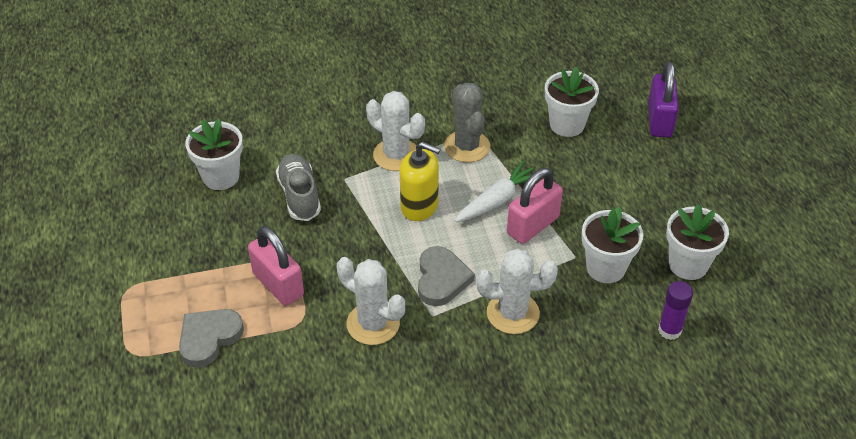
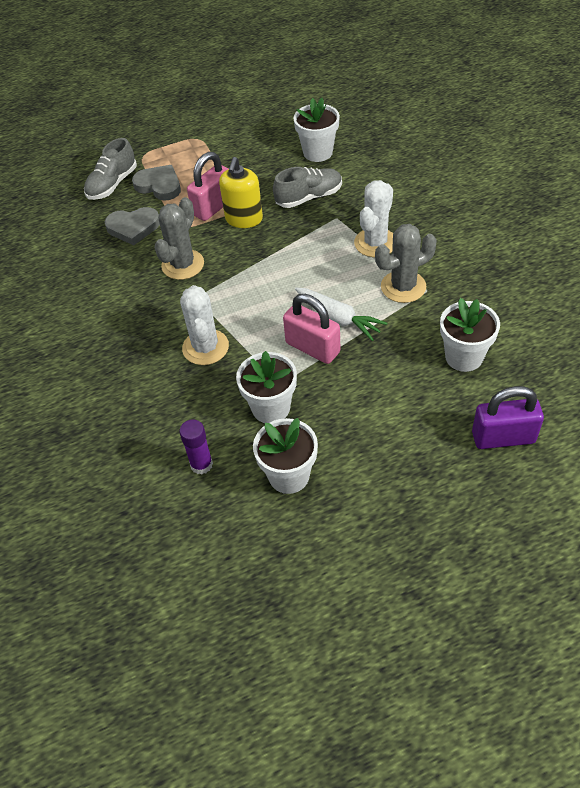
camera: 85 degrees right, 5 degrees up
white cactus [337,257,405,345] -> grey cactus [155,197,204,280]
yellow soap dispenser [400,141,440,221] -> yellow soap dispenser moved to [219,157,263,228]
grey heart [418,246,475,306] -> grey heart moved to [105,207,160,245]
none -> grey shoe [84,138,137,200]

